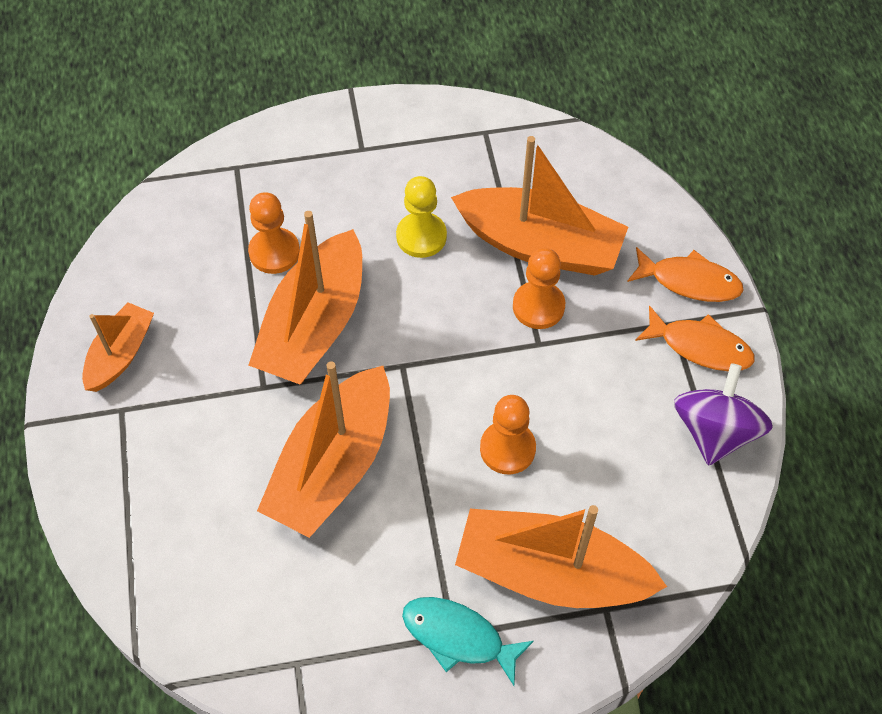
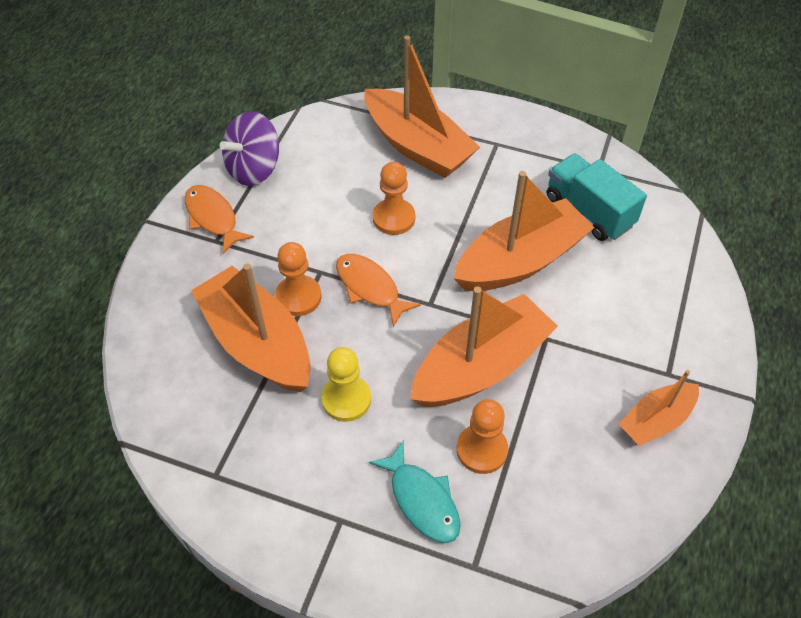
camera: 150 degrees left, 5 degrees down
turquoise fish [402,597,534,686] -> turquoise fish moved to [369,440,460,543]
orange fish [627,247,744,302] -> orange fish moved to [336,254,421,327]
none -> turquoise truck [547,153,647,241]

